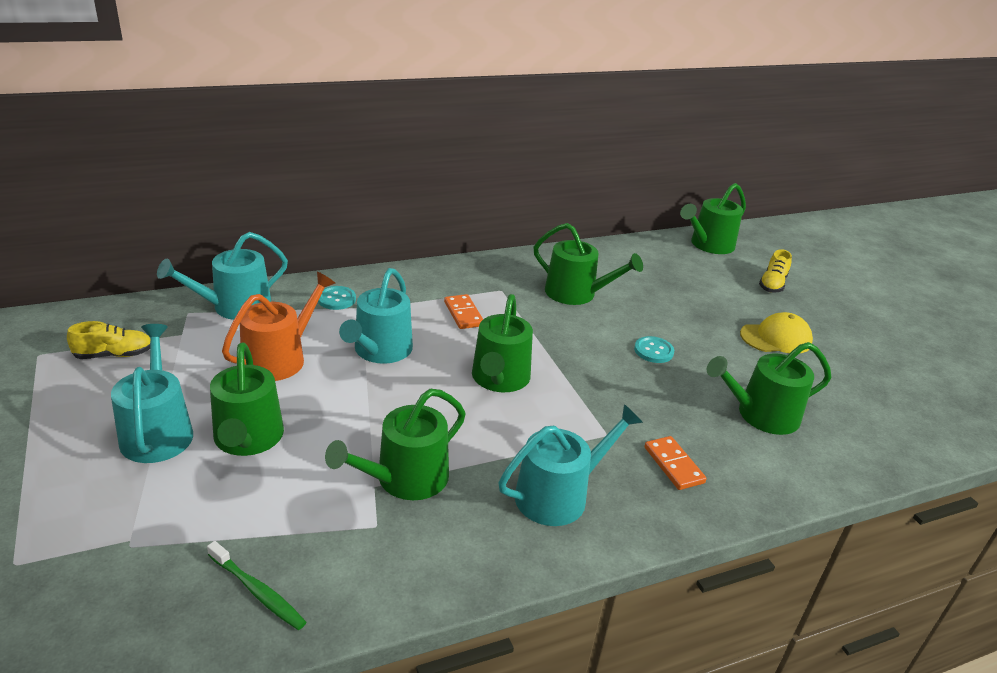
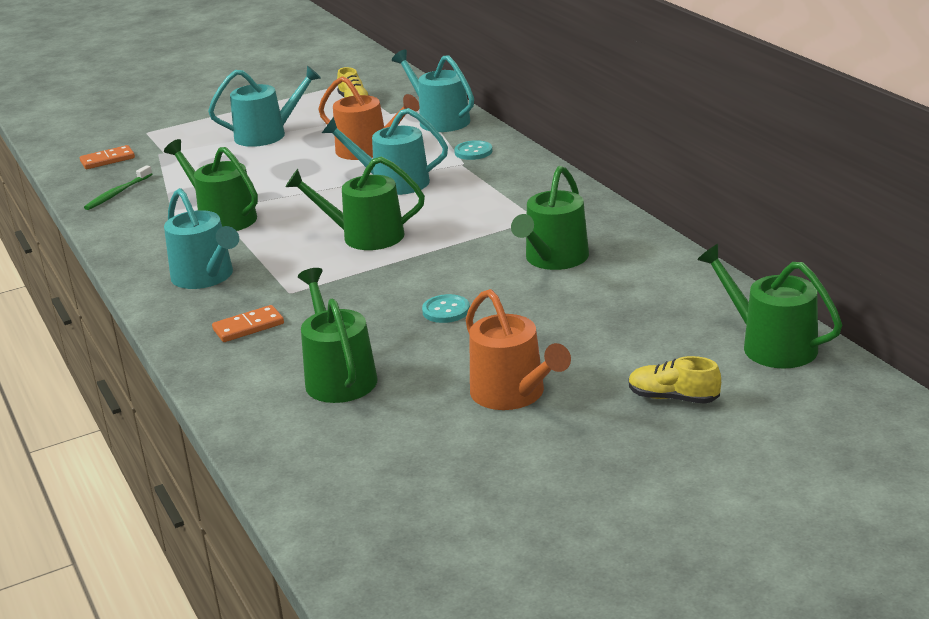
camera: 90 degrees right, 5 degrees down
green watering can [210,342,284,456] -> none
orange domino [444,294,483,329] -> orange domino moved to [80,145,135,169]
yellow cap [740,312,813,353] -> orange watering can [466,289,571,410]

